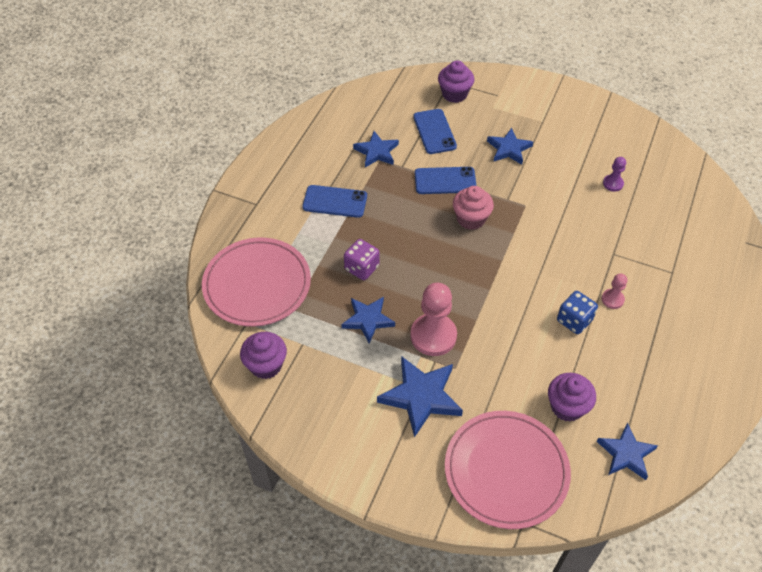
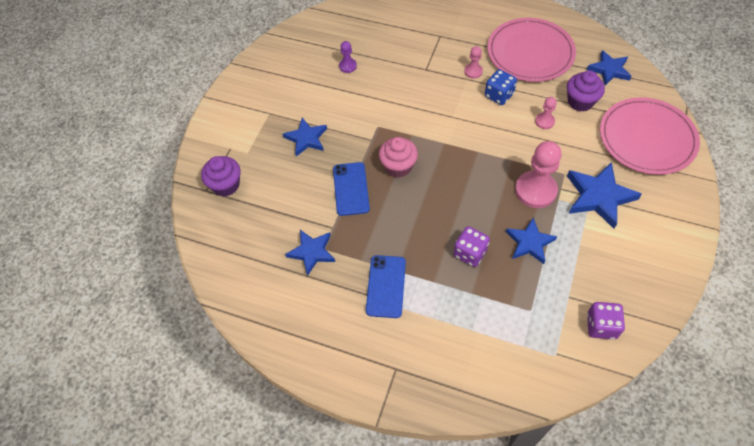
camera: 90 degrees left, 5 degrees up
pink plate [202,238,311,327] -> pink plate moved to [487,18,576,82]
purple cupcake [240,332,287,379] -> purple dice [587,302,625,340]
blue phone [413,109,457,154] -> none
none -> pink pawn [535,97,557,129]

